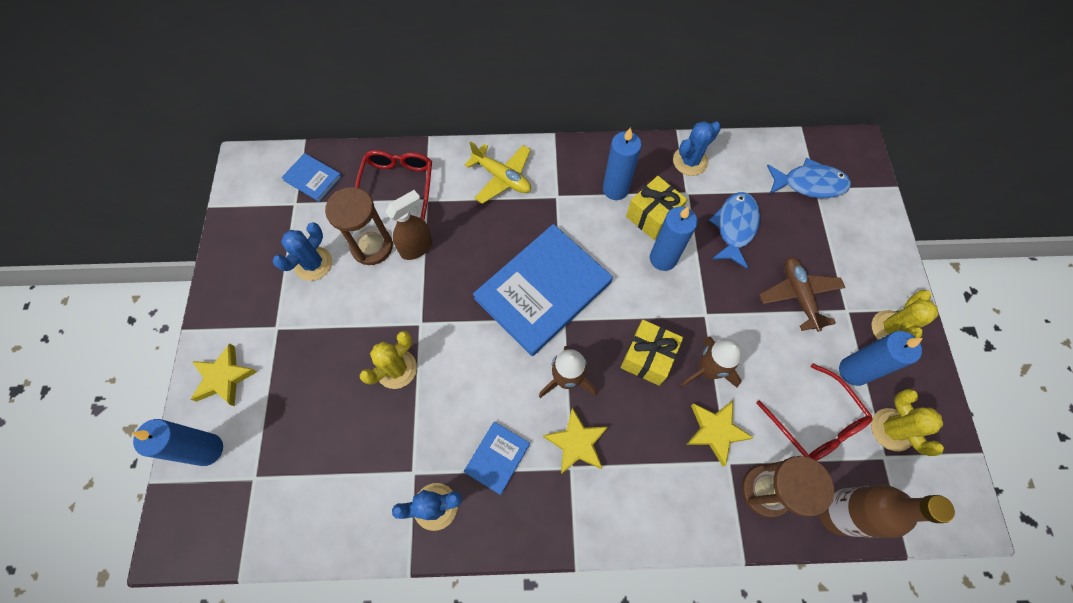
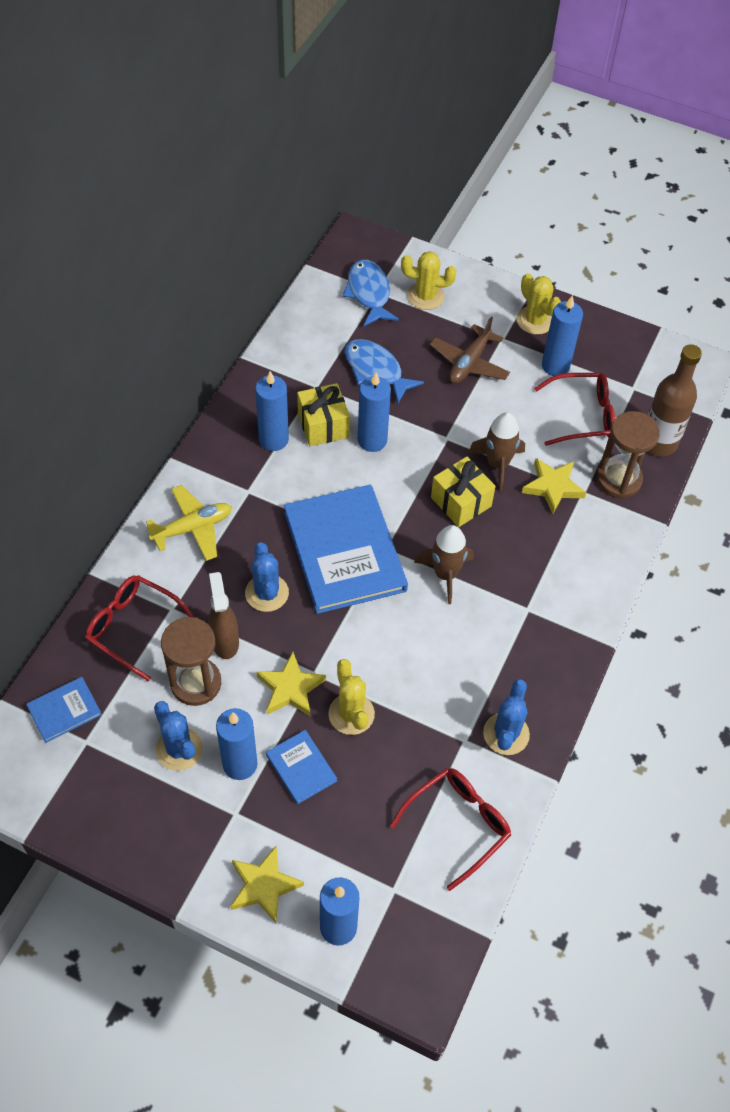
camera: 65 degrees left, 10 degrees down
blue book [464,422,530,495] -> blue book moved to [266,730,337,804]
yellow star [543,408,608,474] -> yellow star moved to [257,652,326,716]
blue cactus [673,121,721,176] -> blue cactus moved to [245,542,289,612]
brown plane [759,257,845,332] -> brown plane turned 75 degrees counterclockwise [430,316,510,384]
blue fish [767,158,851,198] -> blue fish turned 45 degrees counterclockwise [343,260,399,326]
yellow cactus [871,389,944,456] -> yellow cactus moved to [401,251,456,310]
none -> blue candle [216,708,258,780]
none -> red glasses [390,768,511,891]

